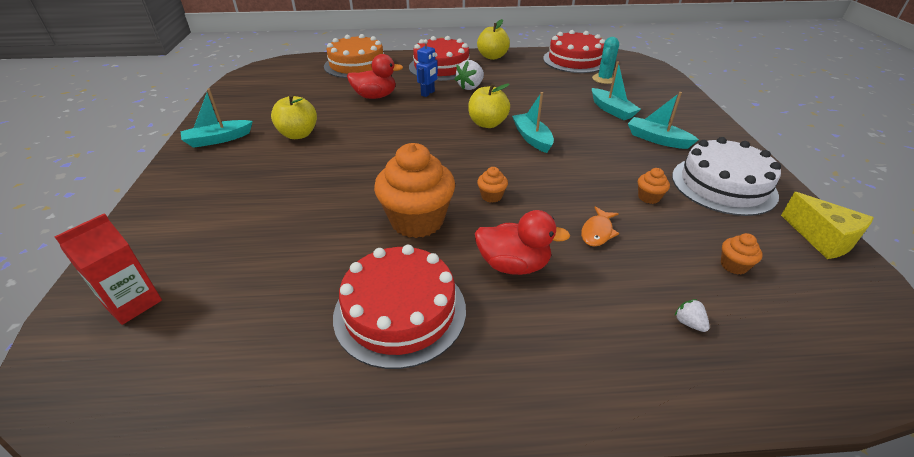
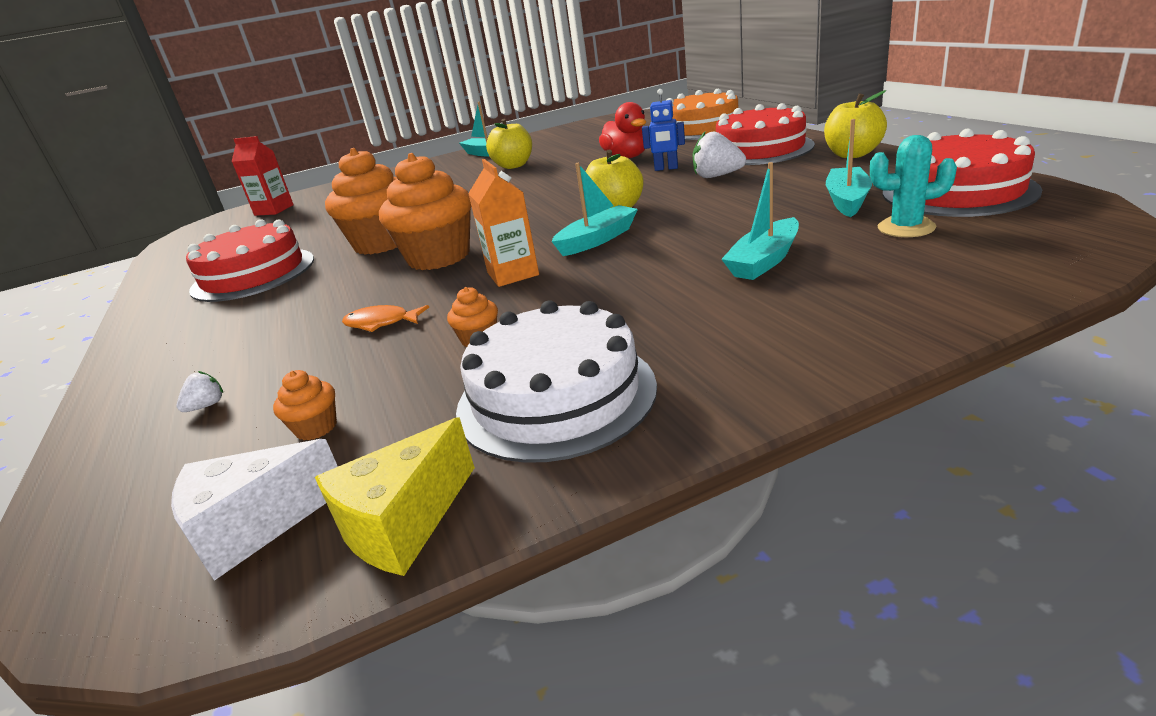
camera: 75 degrees right, 10 degrees down
red duck [475,210,570,275] -> none
orange cupcake [477,167,508,203] -> orange cupcake [379,153,471,270], size x2.38
turquoise boat [628,92,699,149] -> turquoise boat moved to [826,119,872,217]
none -> white cheese [171,439,338,581]
none -> orange carton [468,159,539,287]

